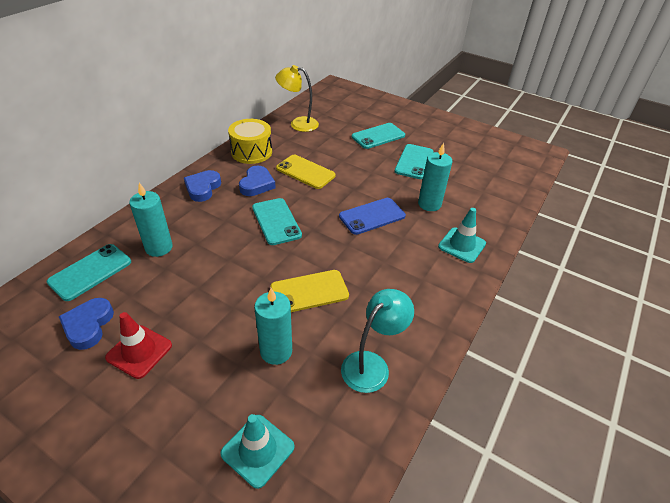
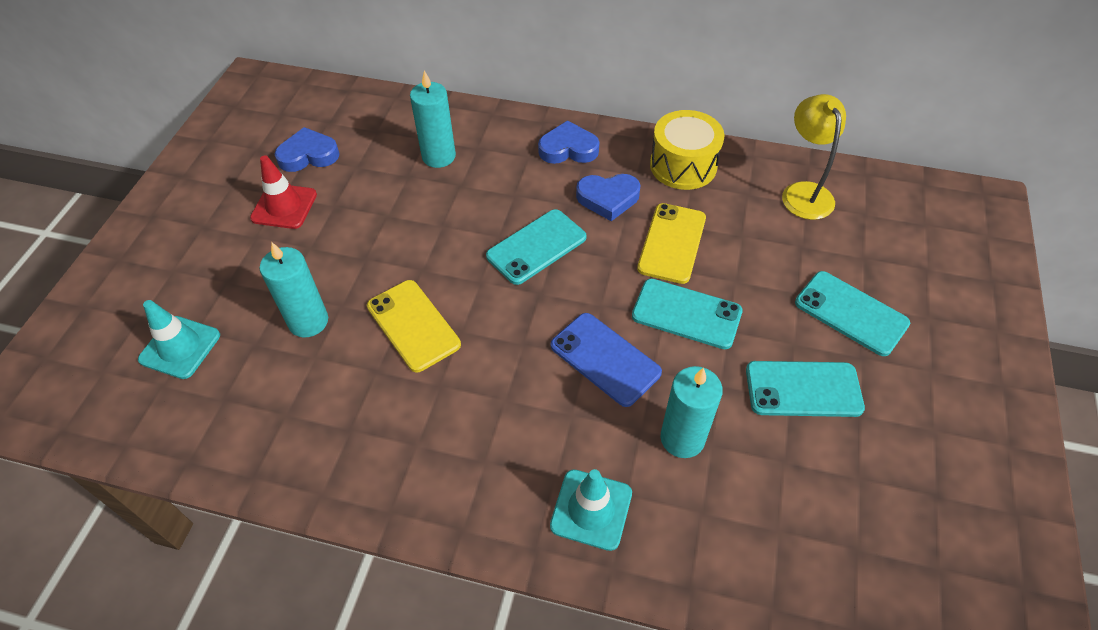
camera: 75 degrees right, 10 degrees up
turquoise phone [47,244,131,301] -> turquoise phone moved to [632,279,743,349]
turquoise lamp [341,289,414,393] -> none

